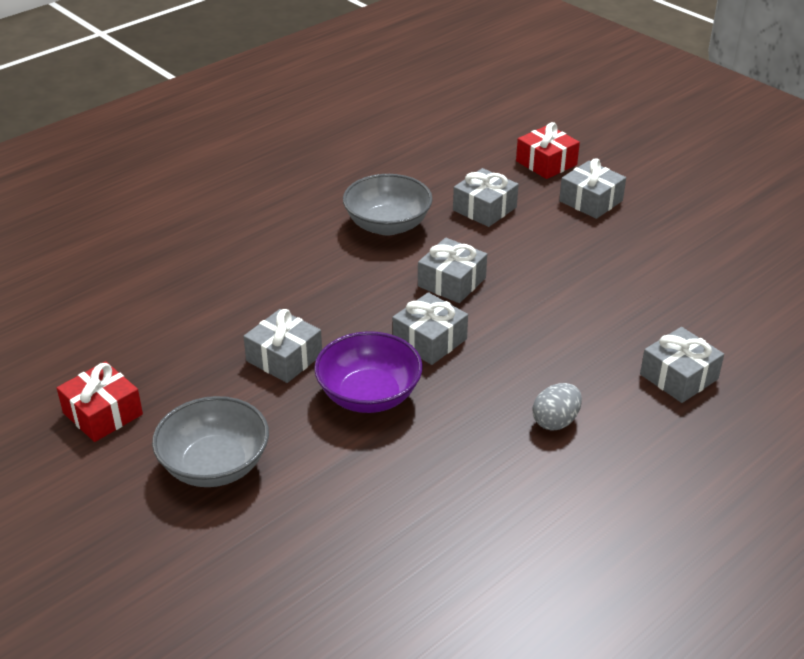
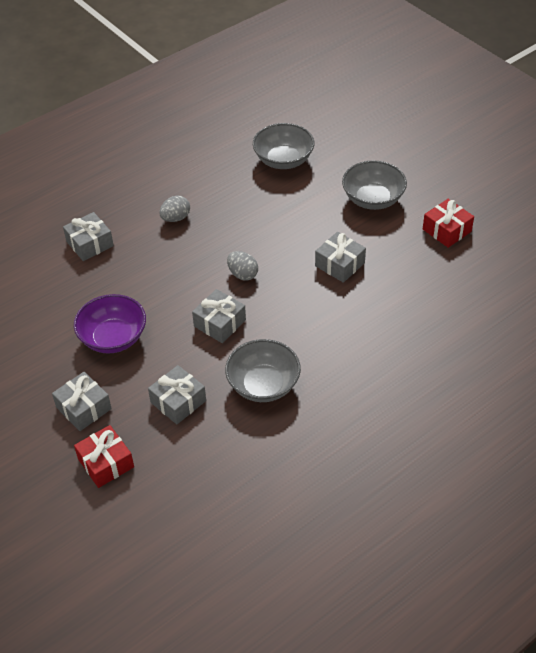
camera: 175 degrees left, 10 degrees up
purple bowl [314,331,423,413] -> purple bowl moved to [74,294,146,354]
grey gift [392,292,468,365] -> grey egg [227,251,258,281]
none -> grey bowl [253,123,314,169]

